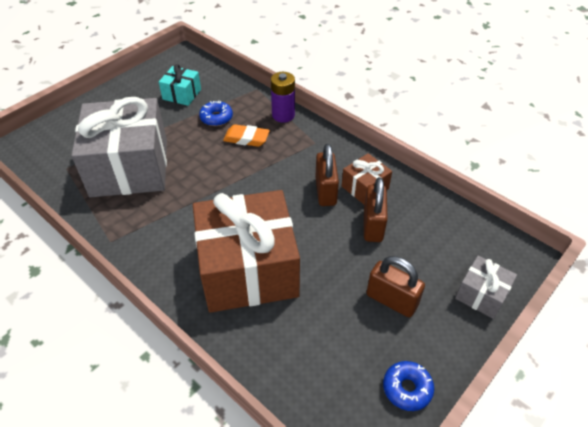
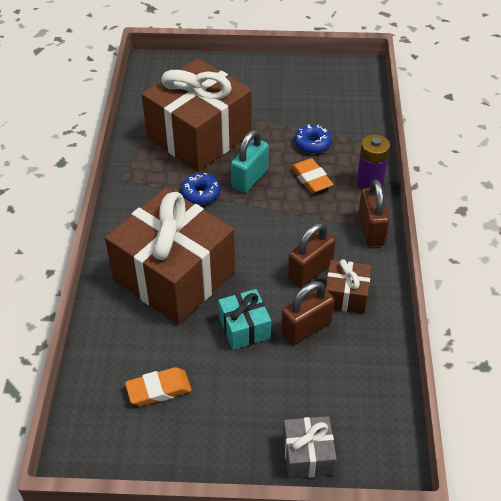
camera: 50 degrees right, 0 degrees up
grey gift [71,97,167,197] -> brown gift [142,58,252,172]
turquoise gift [159,64,201,106] -> turquoise gift moved to [218,289,271,350]
brown padlock [367,256,425,317] -> brown padlock moved to [358,179,390,246]
blue donut [383,361,434,411] -> blue donut moved to [181,173,221,205]
none -> orange eraser [125,367,192,406]
none -> turquoise padlock [231,130,269,193]

